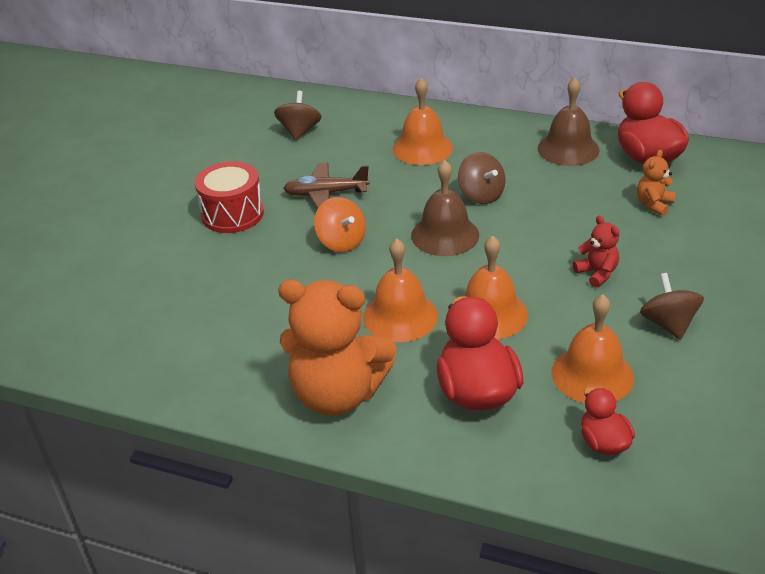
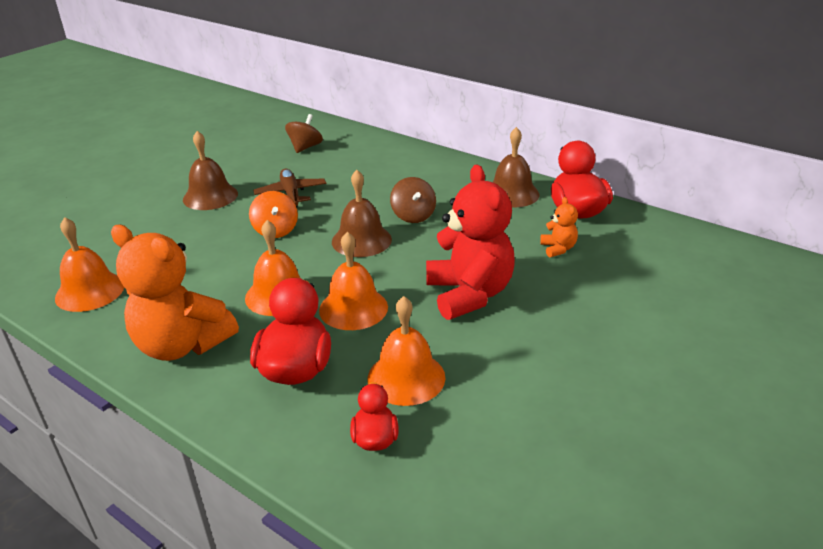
camera: 15 degrees right, 5 degrees down
red drum [195,161,264,233] -> brown bell [183,131,238,210]
brown plane [283,163,370,209] -> brown plane turned 60 degrees clockwise [253,168,326,208]
orange bell [393,78,453,165] -> orange bell moved to [55,217,124,312]
red teddy bear [573,216,619,288] -> red teddy bear [426,164,515,320], size x2.25
orange teddy bear [637,149,676,216] -> orange teddy bear turned 120 degrees clockwise [540,197,578,258]
brown spinning top [640,273,704,340] -> none

